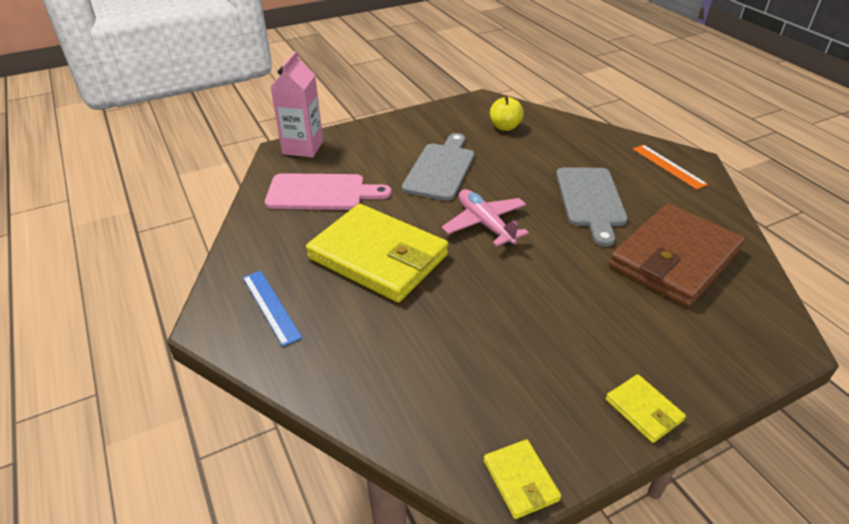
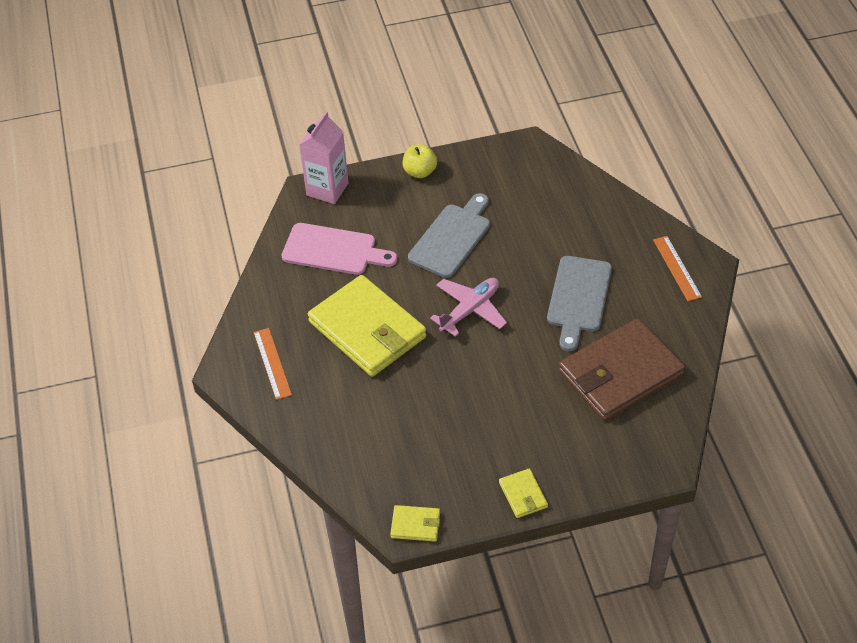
camera: 15 degrees right, 10 degrees up
blue ruler [243,271,303,347] -> orange ruler [254,328,292,400]
pink plane [442,189,529,246] -> pink plane turned 60 degrees clockwise [430,278,507,337]
yellow wallet [484,439,561,519] -> yellow wallet turned 75 degrees counterclockwise [390,505,440,542]
yellow apple [490,96,524,131] -> yellow apple moved to [403,144,437,178]

